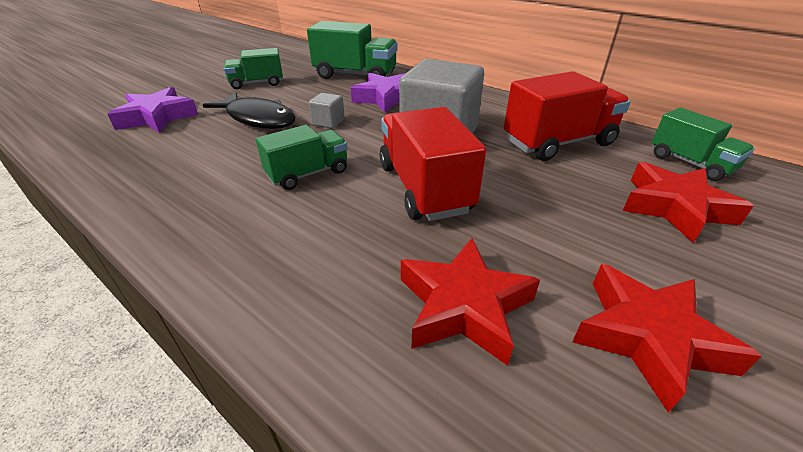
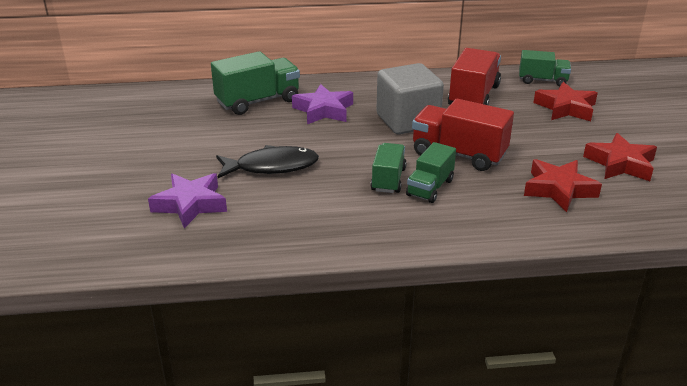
camera: 45 degrees left, 5 degrees down
green truck [224,48,283,89] -> green truck moved to [406,142,456,203]
grey cube [309,93,345,129] -> none

